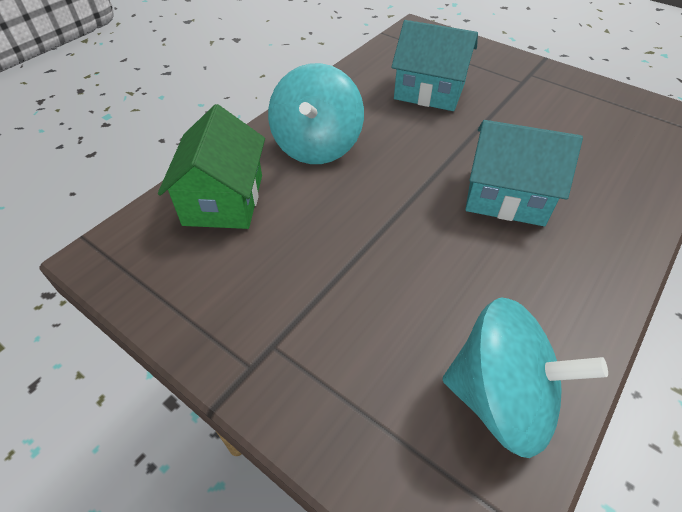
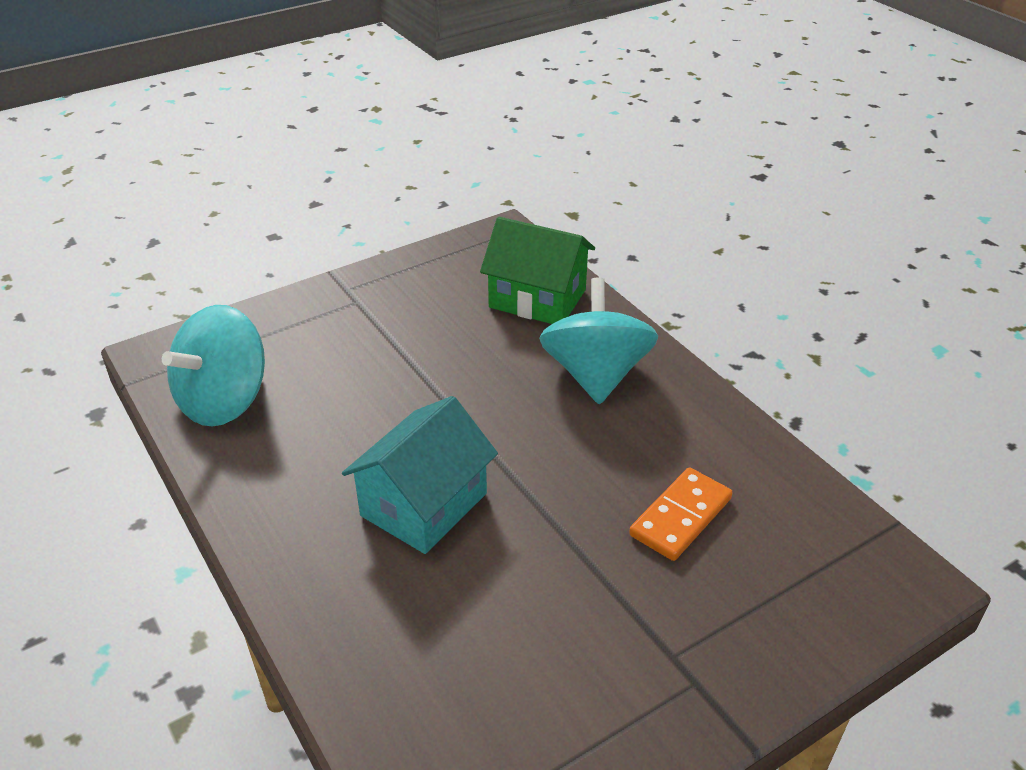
camera: 110 degrees right, 10 degrees down
turquoise spinning top [268,63,364,164] -> turquoise spinning top turned 60 degrees clockwise [539,277,658,404]
turquoise house [391,20,478,111] -> orange domino [629,467,733,561]

